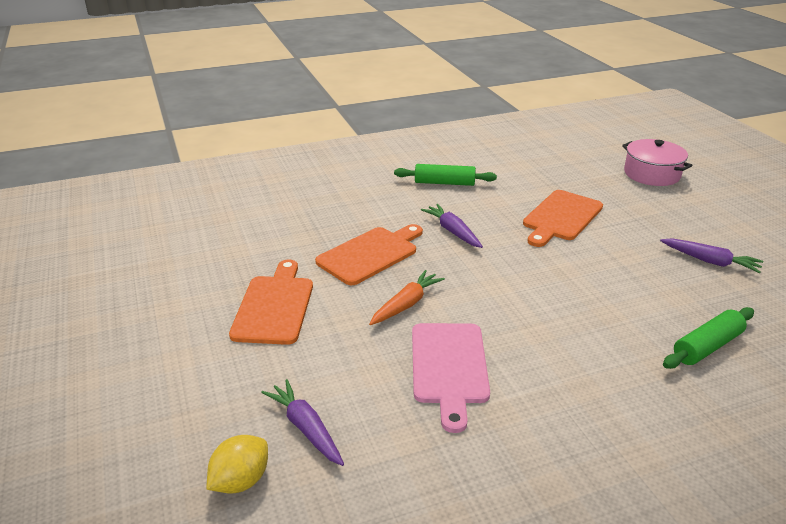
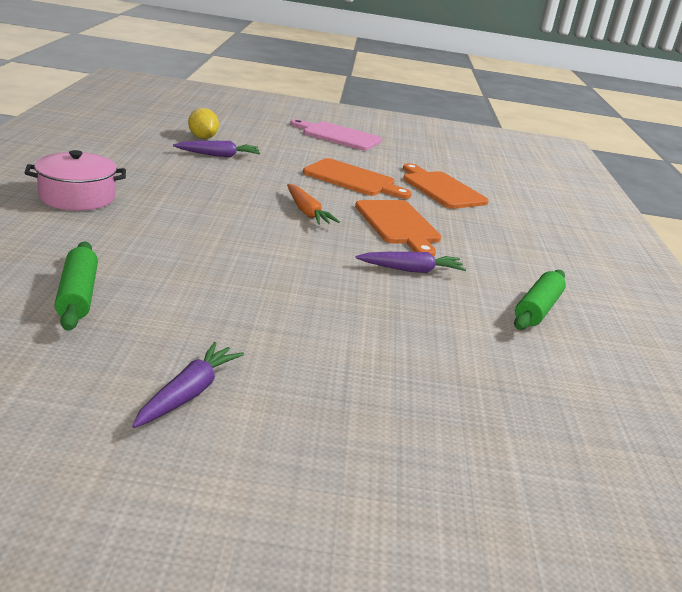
camera: 110 degrees right, 5 degrees down
pink cutting board [412,323,490,433] -> pink cutting board moved to [290,119,382,151]
orange cutting board [523,190,603,247] -> orange cutting board moved to [403,163,489,209]
pink pot [622,139,692,186] -> pink pot moved to [24,150,126,211]
purple carrot [660,239,763,273] -> purple carrot turned 150 degrees clockwise [132,342,244,428]

